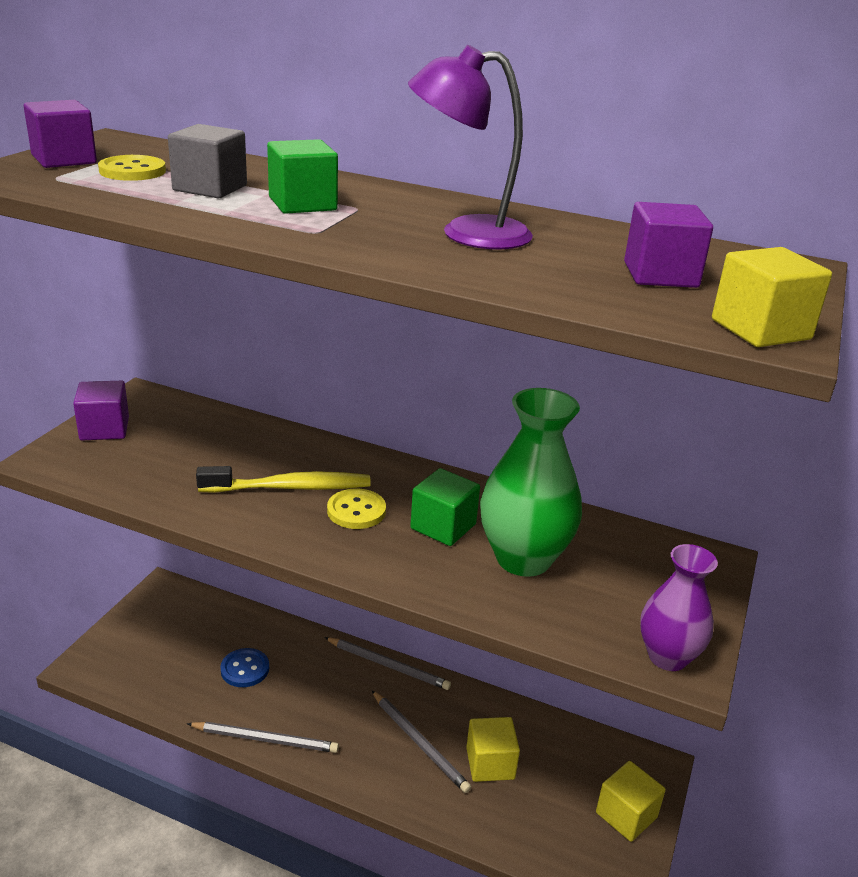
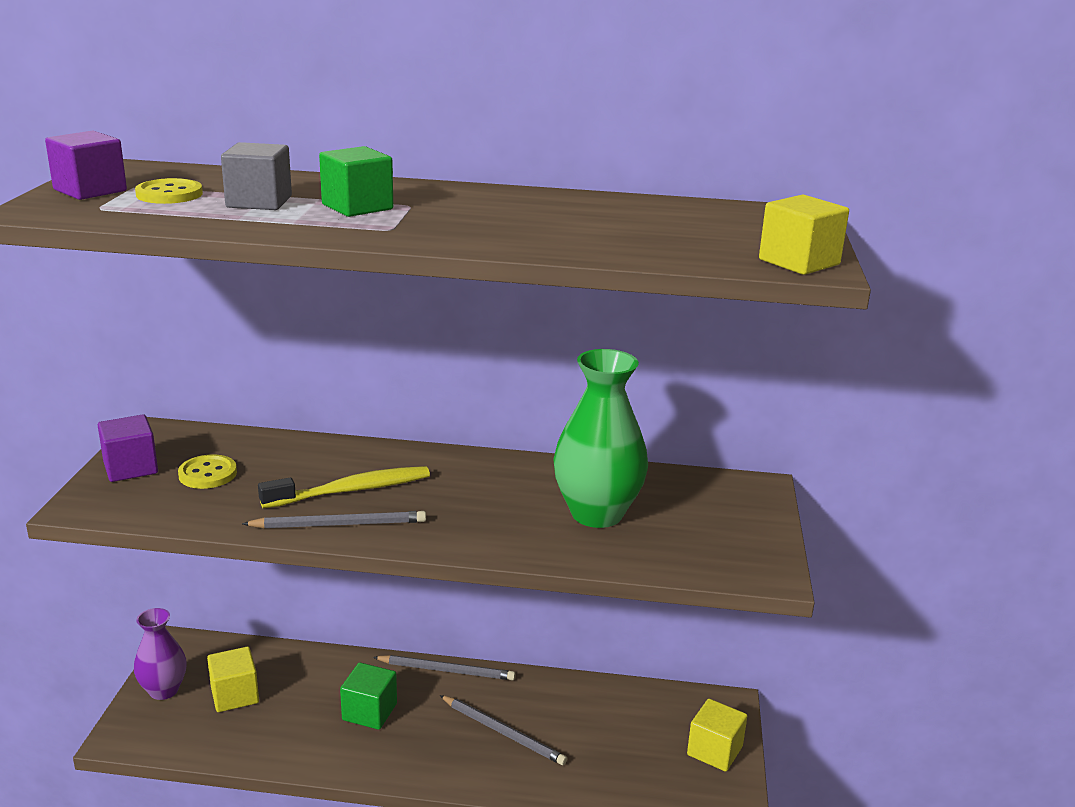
camera: 15 degrees left, 5 degrees down
grey pencil [187,722,339,753] -> grey pencil moved to [242,511,426,529]
blue button [220,648,269,687] -> none
yellow button [327,489,386,529] -> yellow button moved to [178,454,237,489]
purple lamp [408,45,533,250] -> none
green cube [410,468,480,546] -> green cube moved to [340,663,397,730]
yellow cube [466,717,520,782] -> yellow cube moved to [207,647,259,712]
purple cube [624,202,713,288] -> none
purple vase [640,544,718,671] -> purple vase moved to [134,608,187,700]

